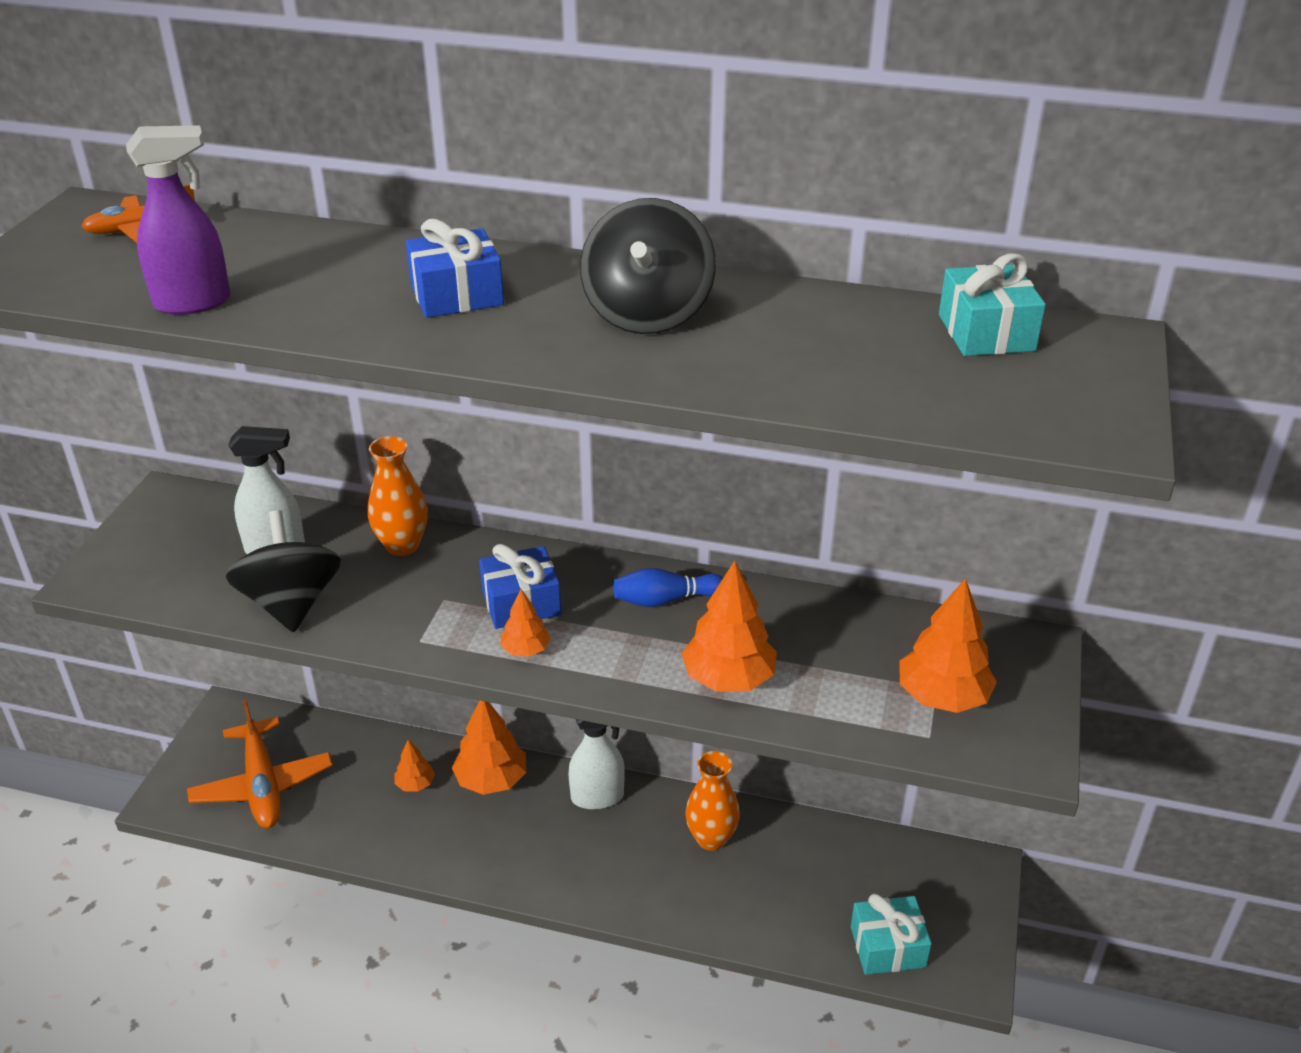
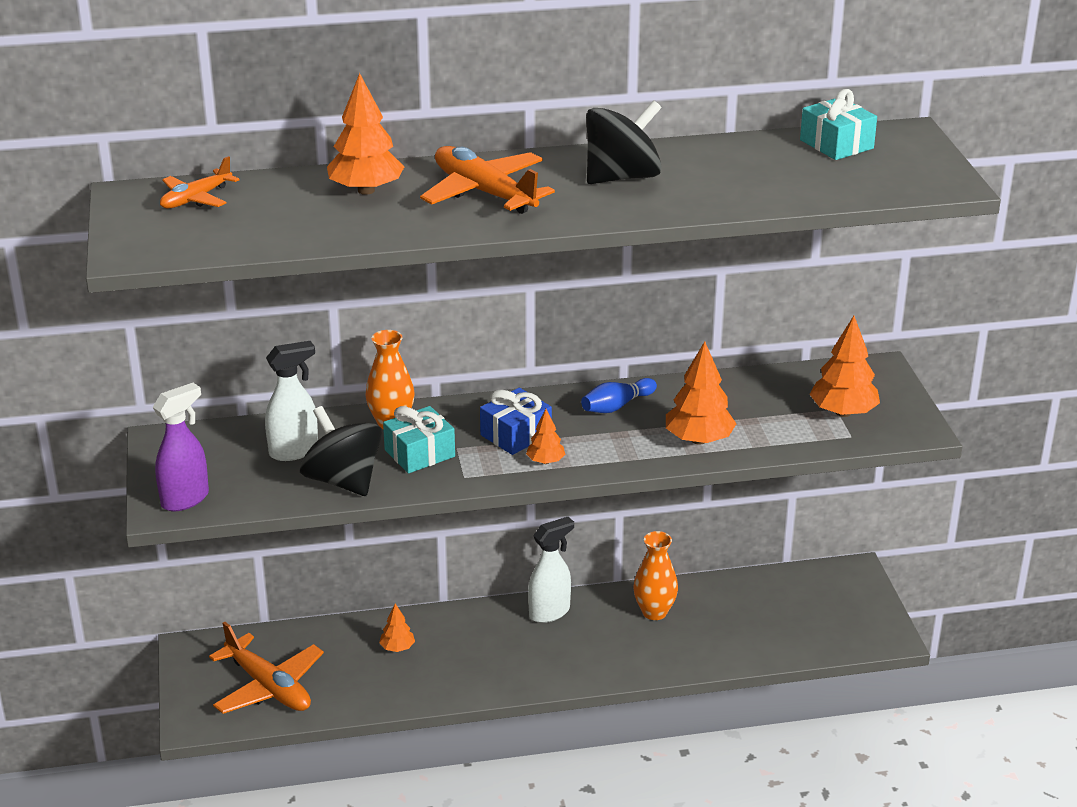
camera: 25 degrees left, 5 degrees down
purple spray bottle [126,125,230,315] -> purple spray bottle moved to [153,383,209,511]
blue gift [406,219,504,318] -> orange plane [420,146,555,214]
orange tree [452,700,526,795] -> orange tree moved to [327,73,404,195]
black spinning top [580,198,716,334] -> black spinning top turned 105 degrees counterclockwise [586,100,662,184]
turquoise gift [851,893,932,975] -> turquoise gift moved to [383,406,455,473]

